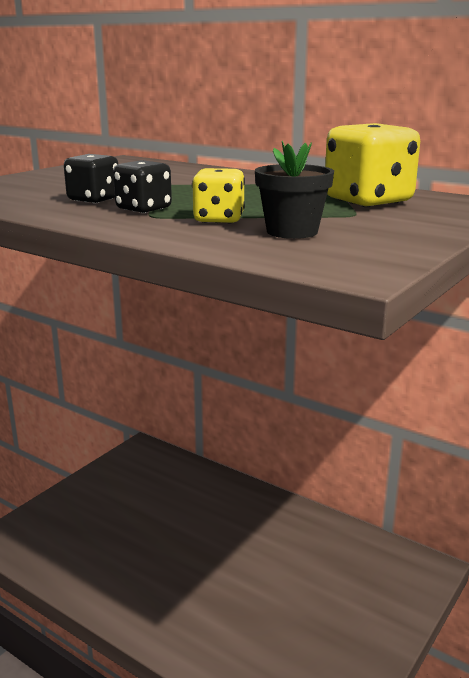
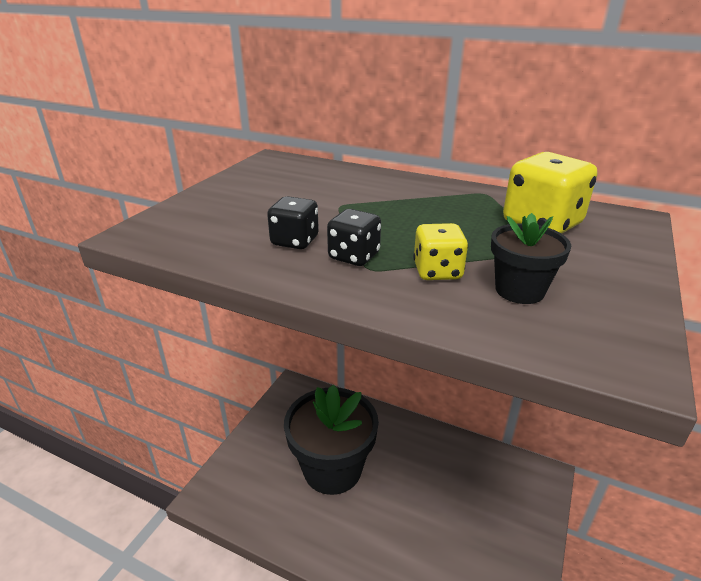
camera: 10 degrees left, 10 degrees up
none -> black flower pot [284,385,379,495]

